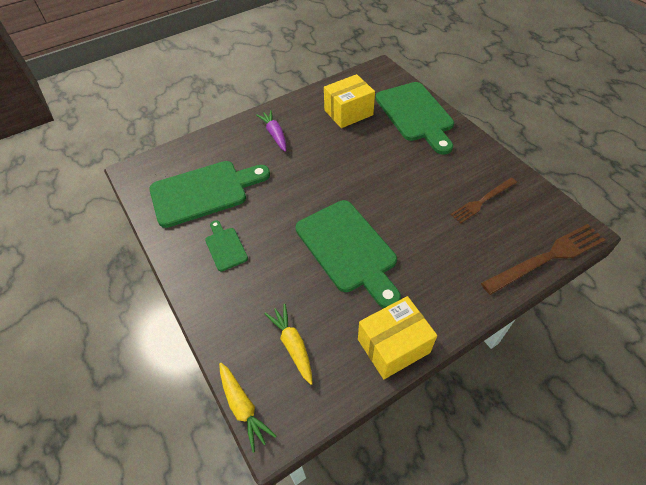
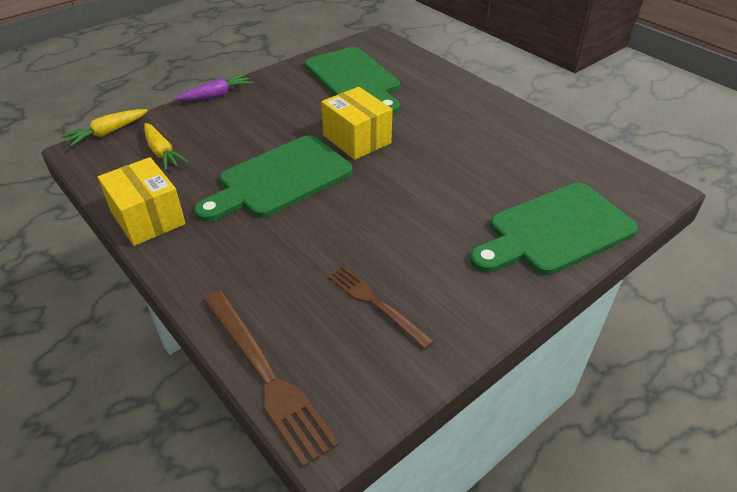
camera: 80 degrees right, 10 degrees down
green cutting board [205,220,248,271] -> none
purple carrot [256,110,286,152] -> purple carrot moved to [174,74,253,101]
yellow carrot [264,304,313,385] -> yellow carrot turned 90 degrees clockwise [144,123,189,171]
yellow box [324,74,375,128] -> yellow box moved to [321,87,393,160]

